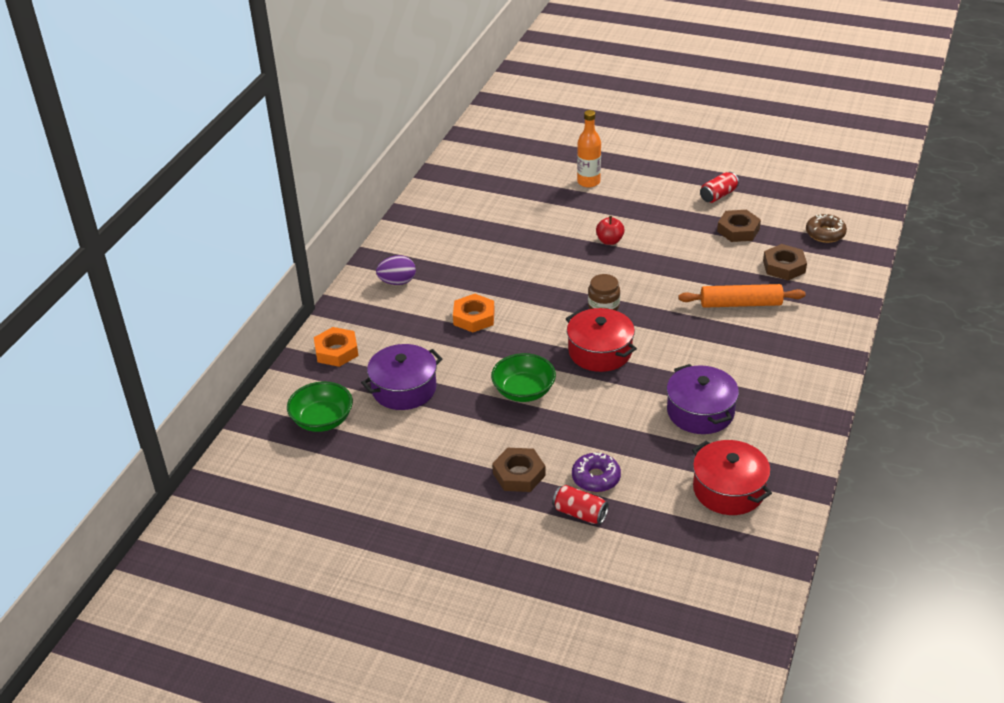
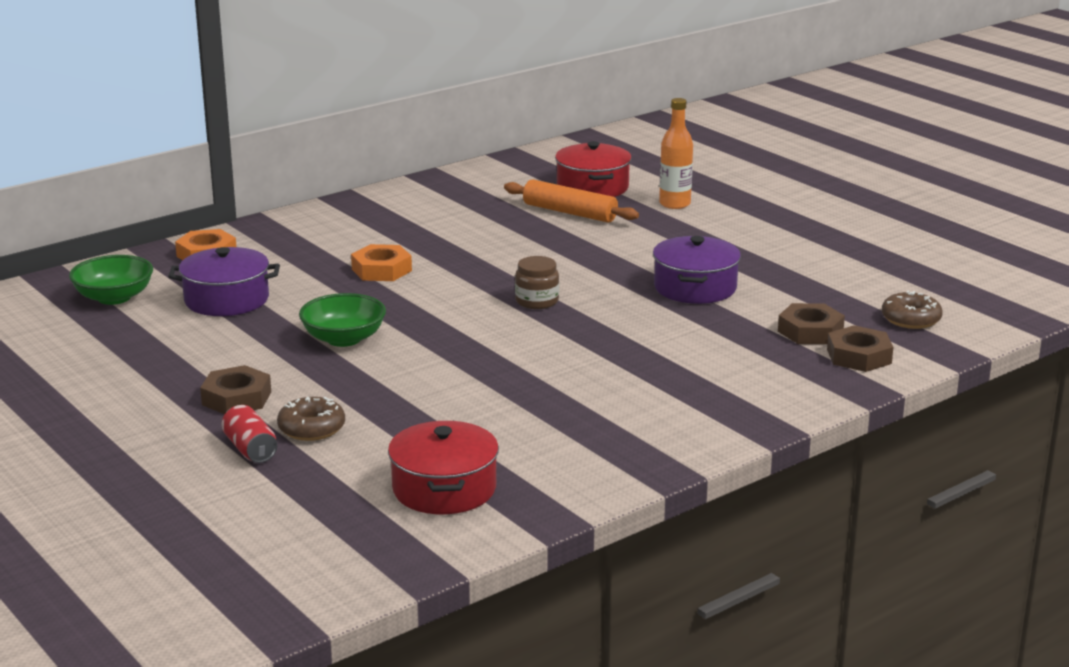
camera: 30 degrees right, 15 degrees down
purple egg [376,255,416,285] -> none
red pot [566,308,637,372] -> red pot moved to [555,141,632,197]
purple donut [572,452,621,492] -> brown donut [277,397,345,441]
red apple [596,216,625,245] -> none
purple pot [667,364,739,434] -> purple pot moved to [653,236,741,304]
orange rolling pin [679,284,806,308] -> orange rolling pin moved to [504,179,639,223]
red can [700,172,739,203] -> none
brown nut [717,210,761,242] -> brown nut moved to [827,325,893,372]

